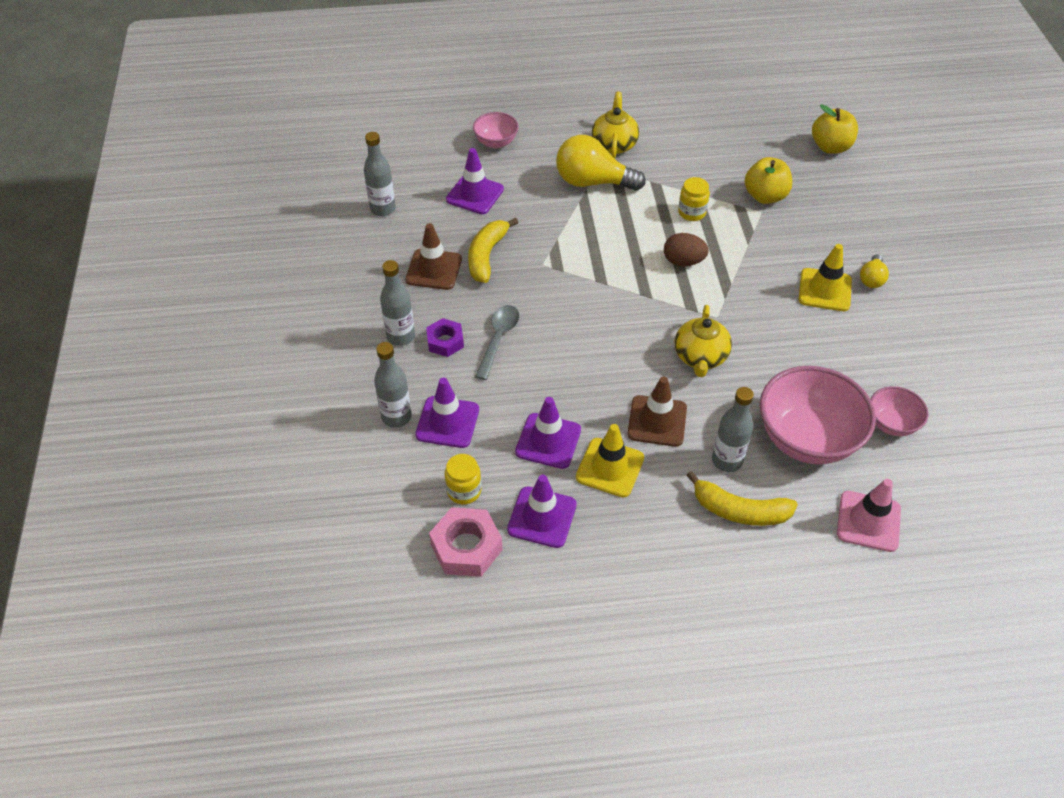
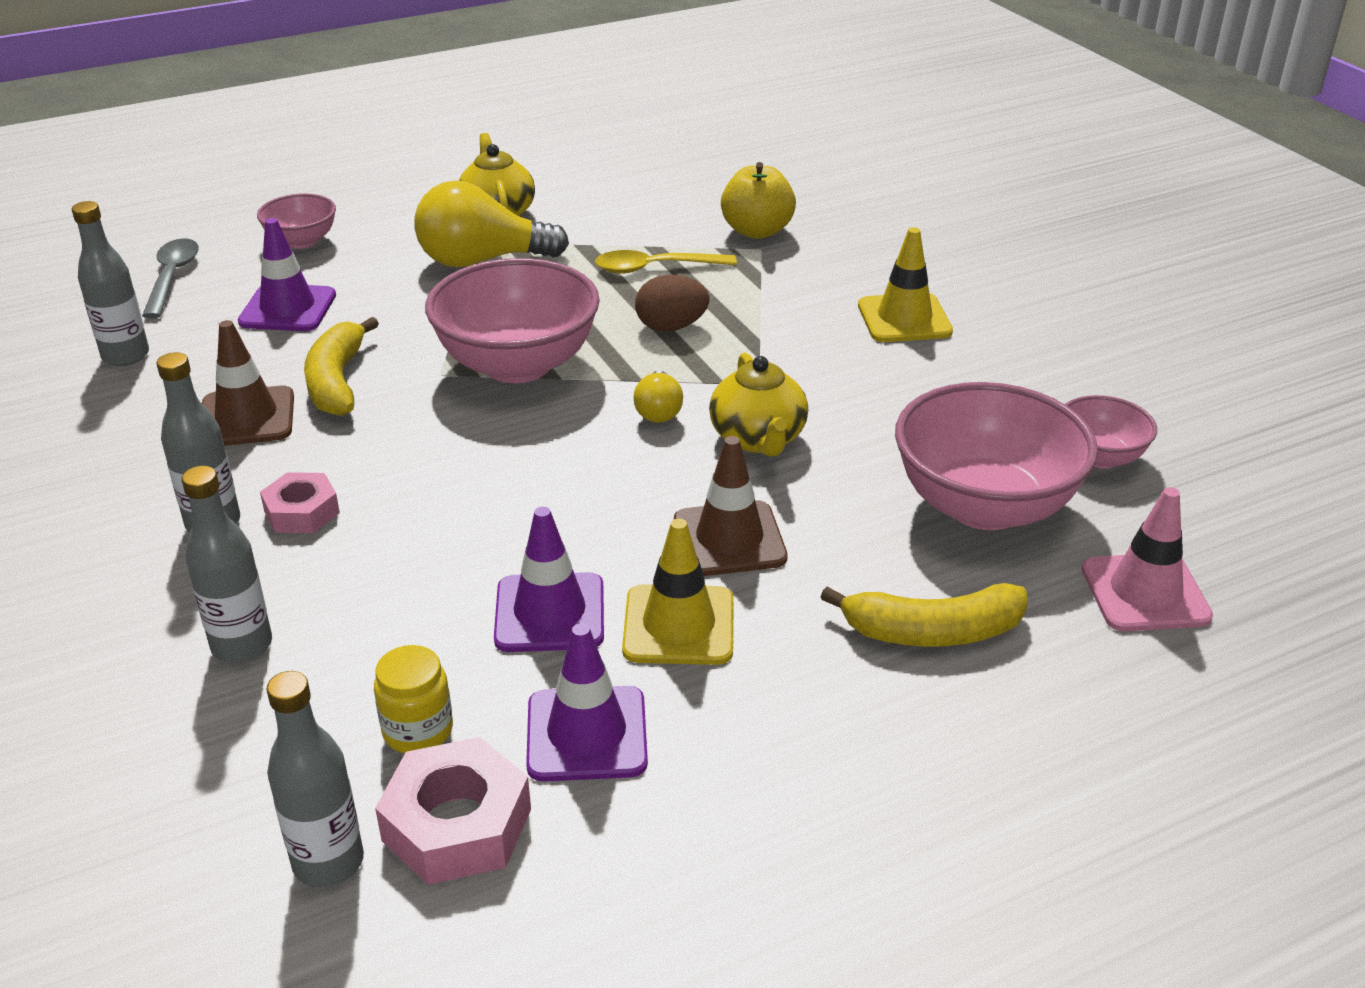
camera: 20 degrees left, 15 degrees down
purple traffic cone [415,378,479,448] -> none
purple nut [426,318,464,357] -> pink nut [260,472,340,533]
grey spoon [475,305,519,380] -> grey spoon moved to [142,238,199,318]
yellow jar [678,177,710,221] -> yellow spoon [595,250,737,274]
grey bottle [712,387,754,472] -> grey bottle moved to [266,671,364,887]
yellow apple [812,104,858,154] -> none
yellow light bulb [860,254,889,288] -> yellow light bulb moved to [634,370,683,423]
none -> pink bowl [425,258,600,383]

